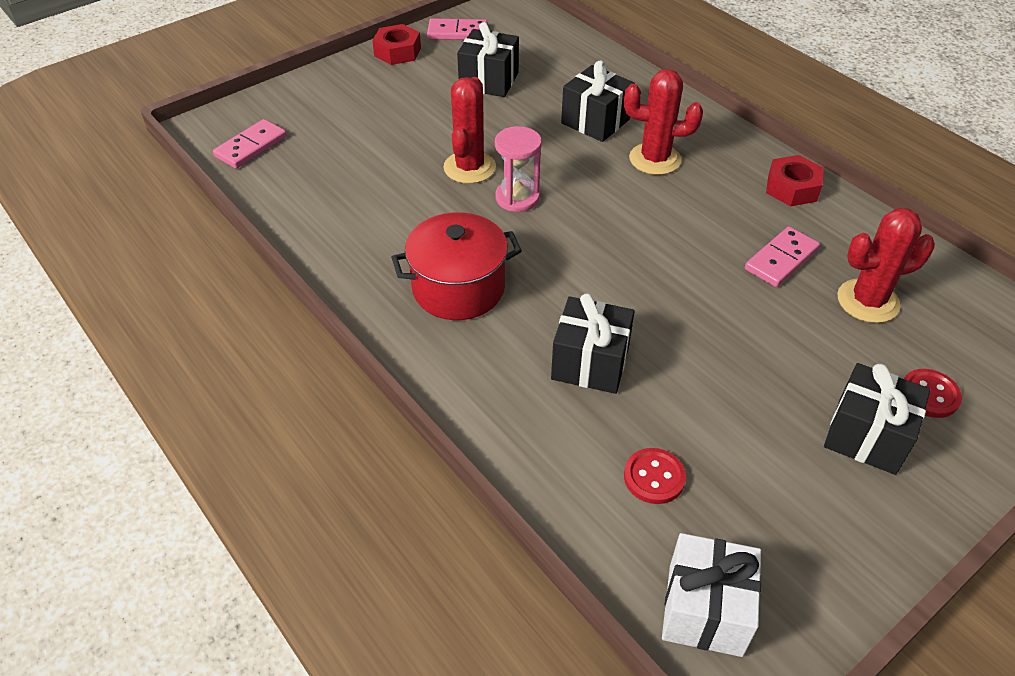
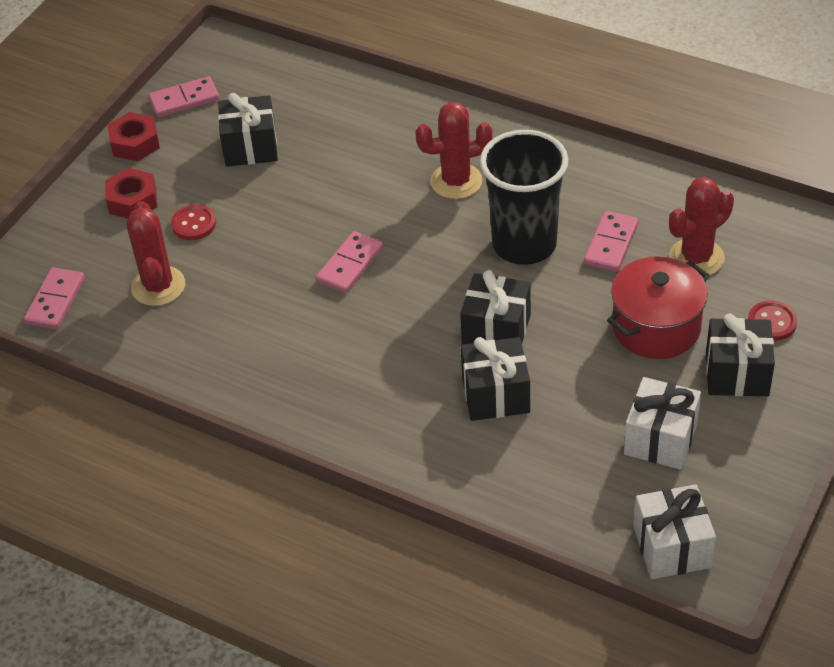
camera: 20 degrees left, 0 degrees up
red pot [391,212,522,320] -> red pot moved to [607,256,710,359]
red cactus [444,77,496,184] -> red cactus moved to [126,201,185,306]
pink hourglass [495,126,542,212] -> pink domino [316,231,383,293]
black gift [561,61,634,142] -> black gift moved to [460,270,531,345]
red button [624,448,686,504] -> red button moved to [171,204,216,240]
red nut [766,155,824,207] -> red nut moved to [105,168,157,219]
none -> black cup [480,130,568,265]
none -> white gift [624,377,701,470]

